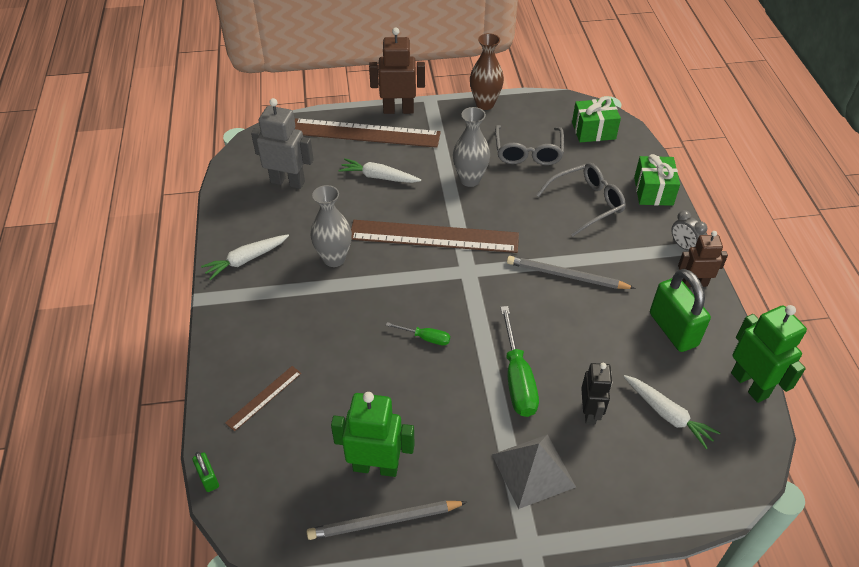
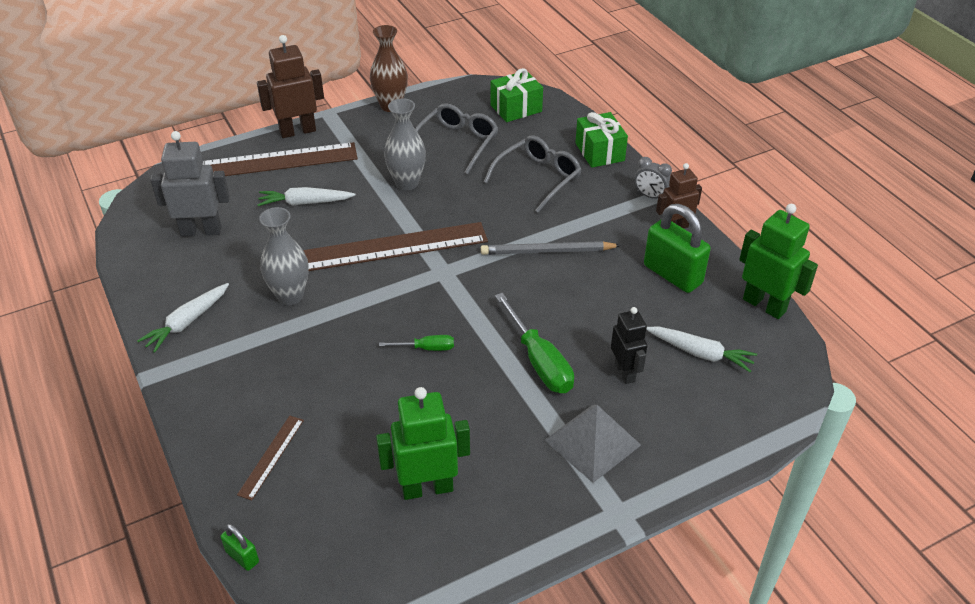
camera: 20 degrees left, 5 degrees down
grey pencil [307,501,467,540] -> none
grey glasses [495,125,564,165] -> grey glasses turned 135 degrees counterclockwise [415,103,499,174]

